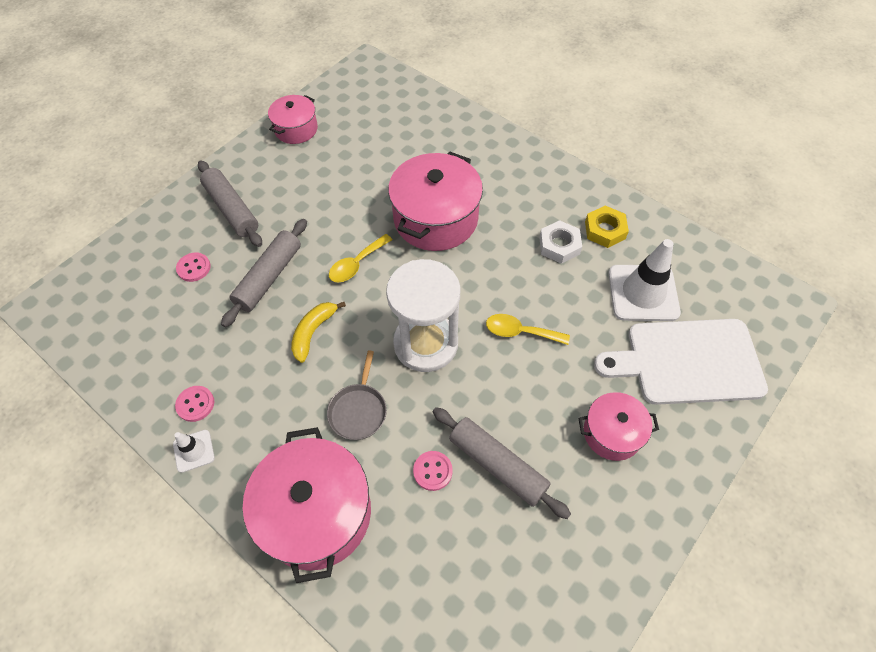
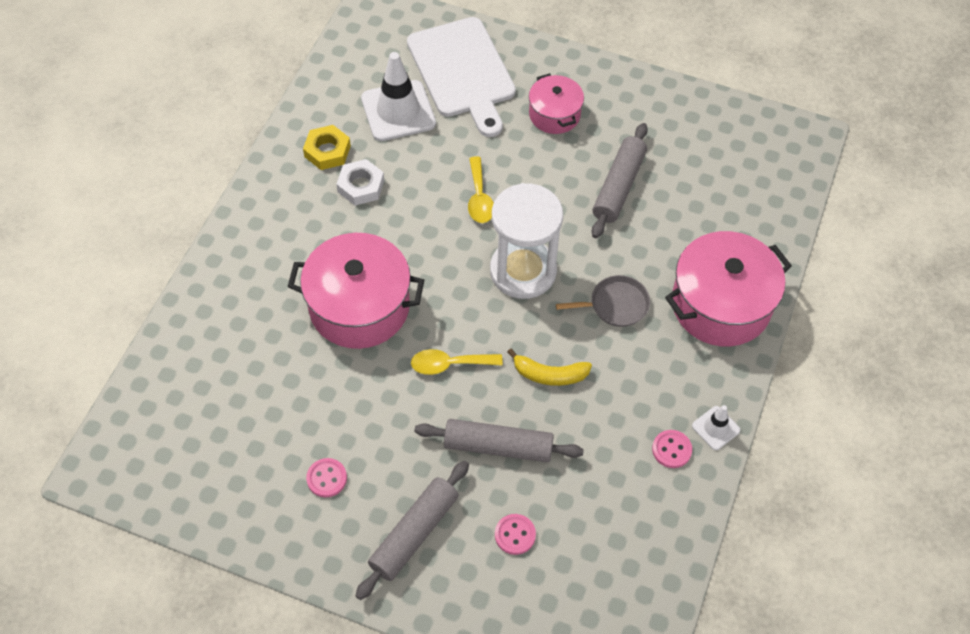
camera: 110 degrees left, 0 degrees up
pink pot [268,95,318,144] -> none
yellow spoon [329,234,392,283] -> yellow spoon turned 150 degrees clockwise [411,349,503,375]
pink button [413,451,453,491] -> pink button moved to [306,458,347,497]

